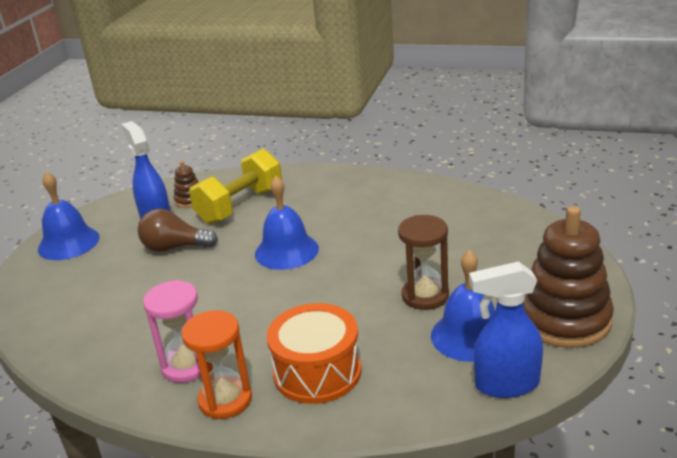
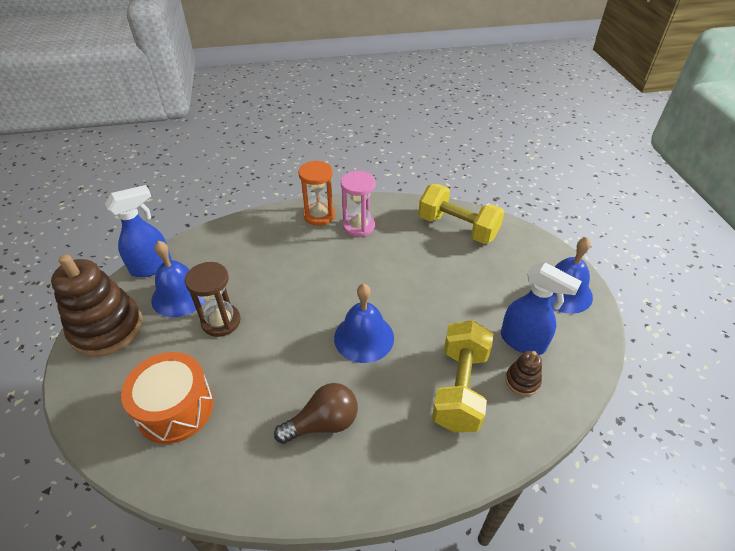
camera: 150 degrees right, 15 degrees up
brown light bulb [138,209,218,252] -> brown light bulb moved to [274,383,358,444]
orange drum [267,303,362,404] -> orange drum moved to [121,352,214,444]
none -> yellow dumbbell [418,184,505,244]

